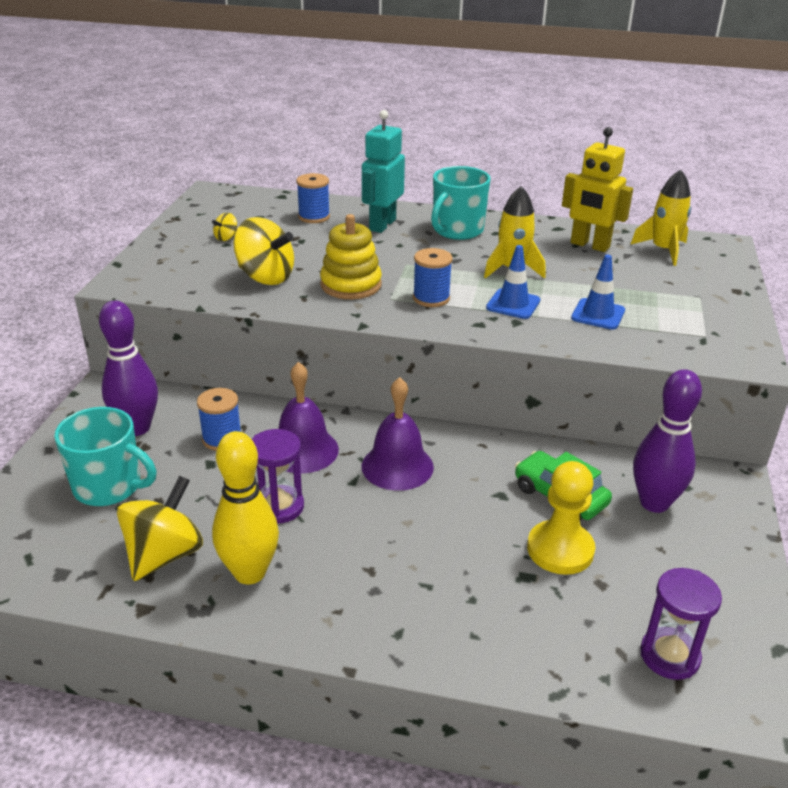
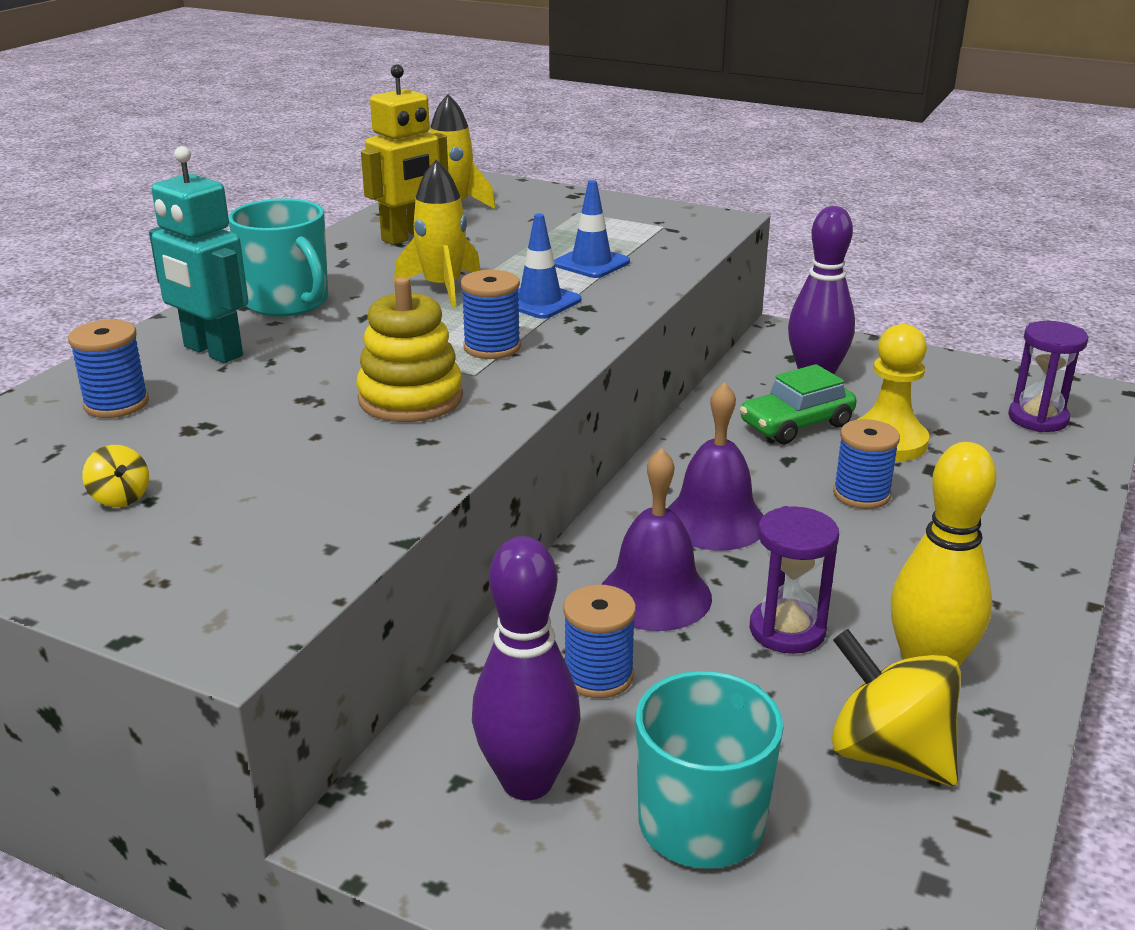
camera: 75 degrees left, 5 degrees down
yellow spinning top [233,217,294,285] -> none
none -> blue spool [833,419,900,509]

